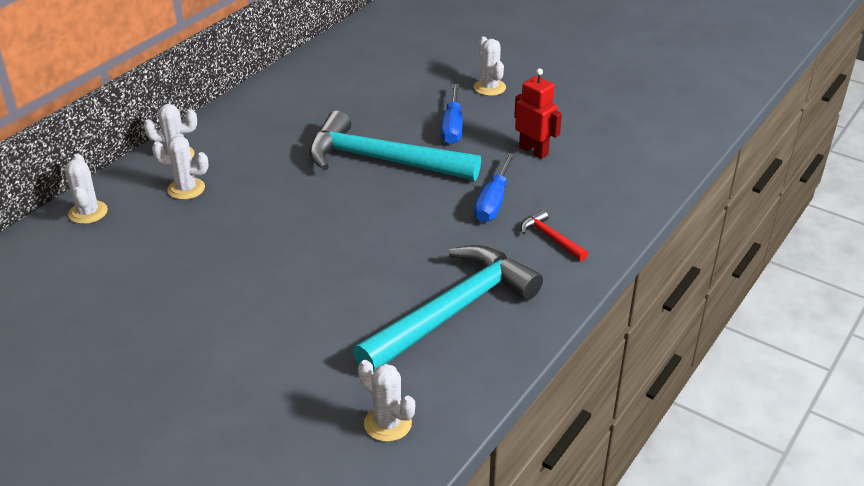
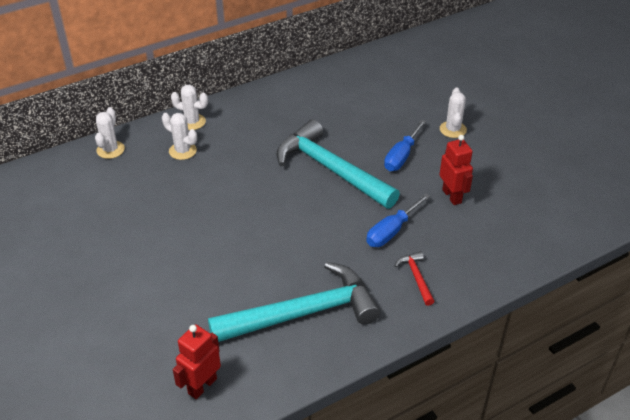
camera: 25 degrees right, 5 degrees up
white cactus [358,360,415,442] -> red robot [173,324,221,399]

